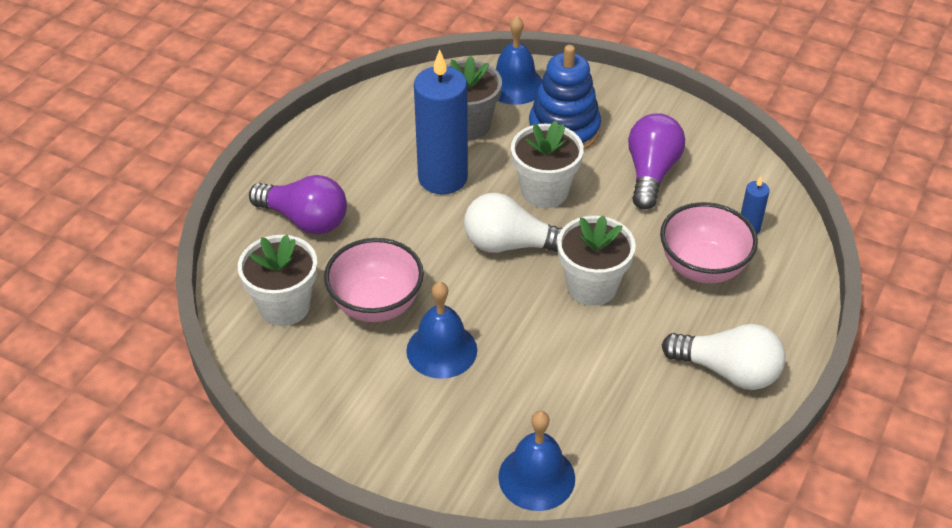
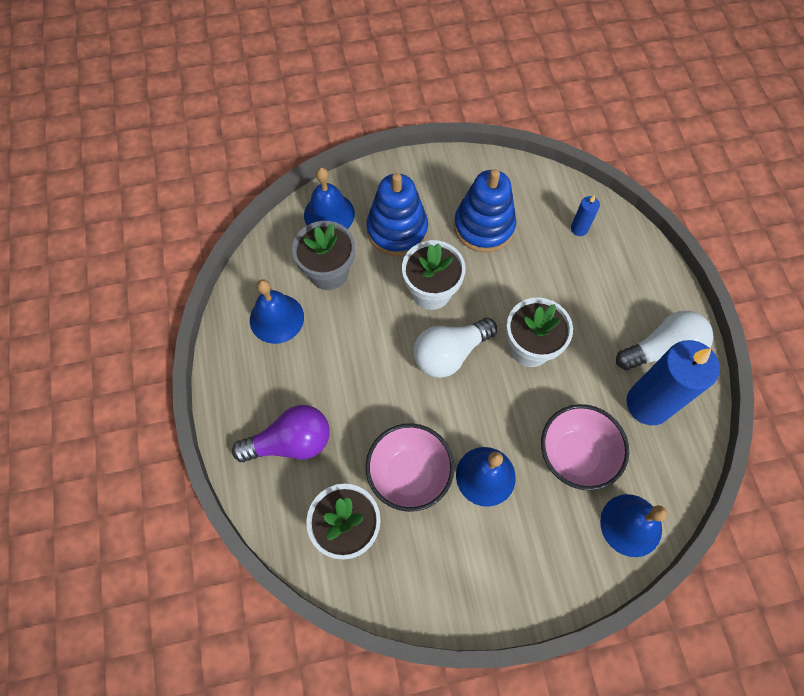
camera: 40 degrees left, 20 degrees up
blue candle [414,50,468,195] -> blue candle moved to [626,340,720,425]
purple light bulb [628,113,685,210] -> blue stacking toy [454,169,516,252]
pink bowl [660,202,758,283] -> pink bowl moved to [541,404,629,491]
none -> blue bell [250,279,304,344]

